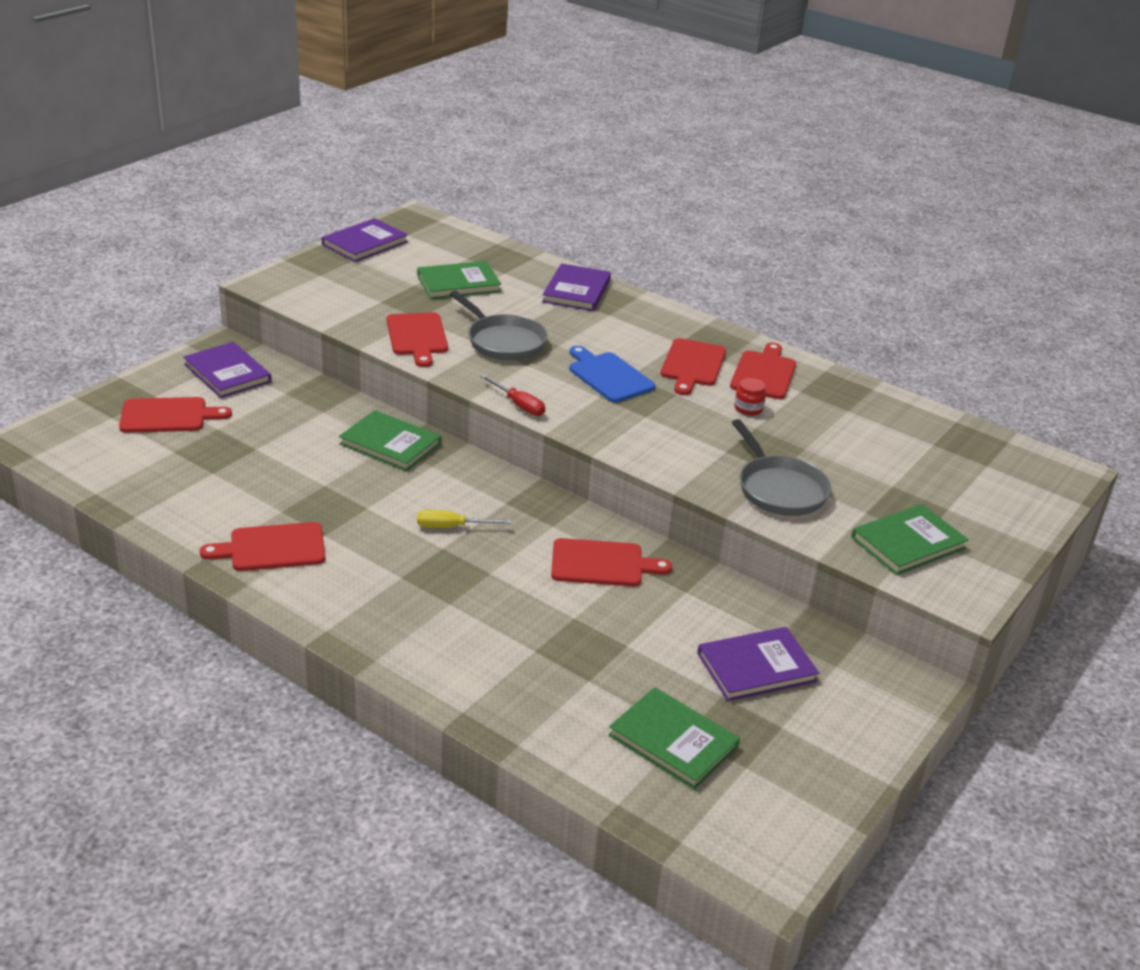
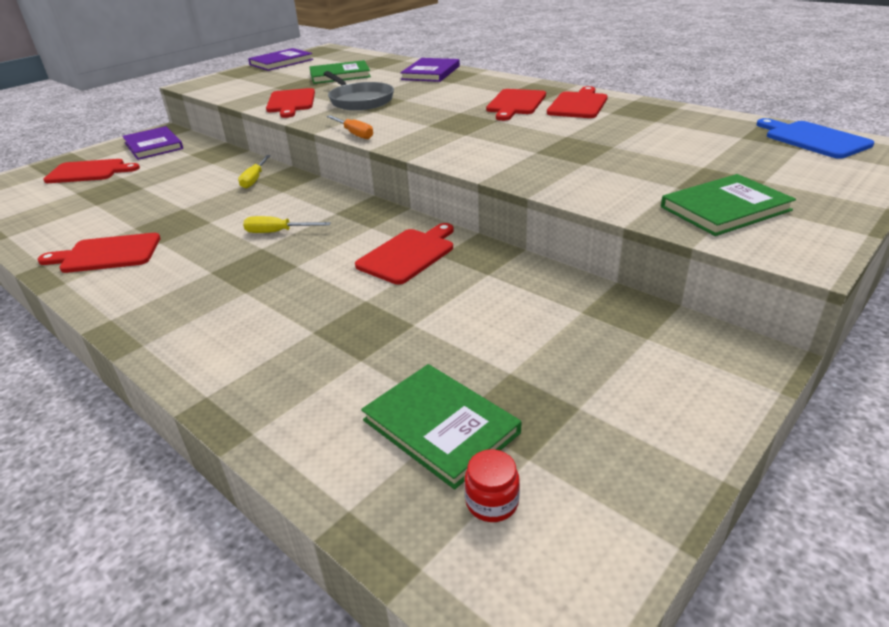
camera: 10 degrees right, 0 degrees up
green book [339,410,441,471] -> yellow screwdriver [238,155,271,189]
red screwdriver [480,374,545,416] -> orange screwdriver [327,115,373,139]
red cutting board [551,538,672,586] -> red cutting board turned 60 degrees counterclockwise [355,223,454,284]
blue cutting board [569,346,655,403] -> blue cutting board moved to [757,118,874,159]
purple book [697,627,819,701] -> none
grey pan [732,419,831,516] -> none
red jar [734,378,766,416] -> red jar moved to [464,449,520,522]

